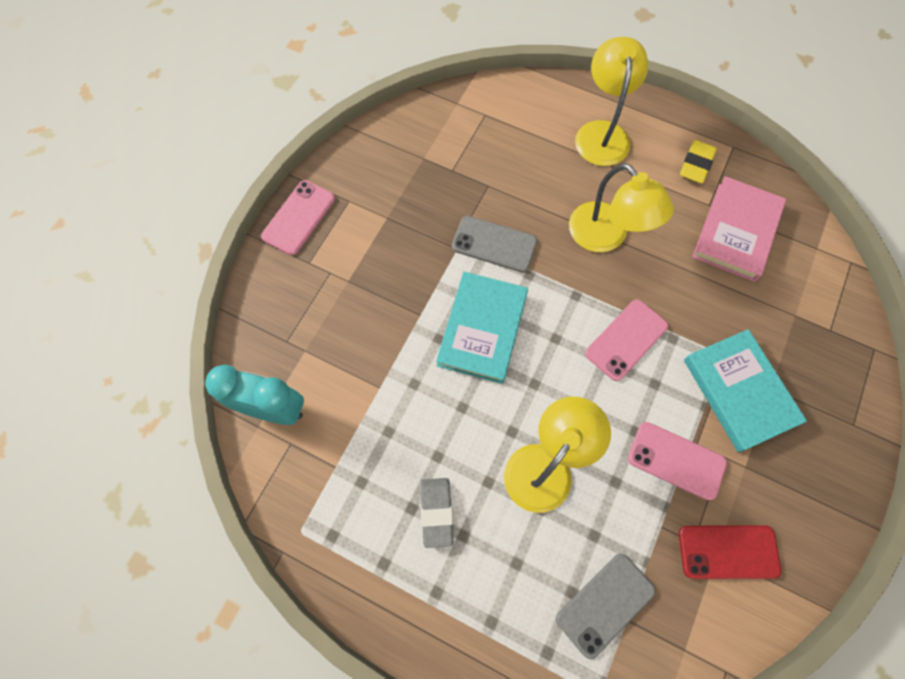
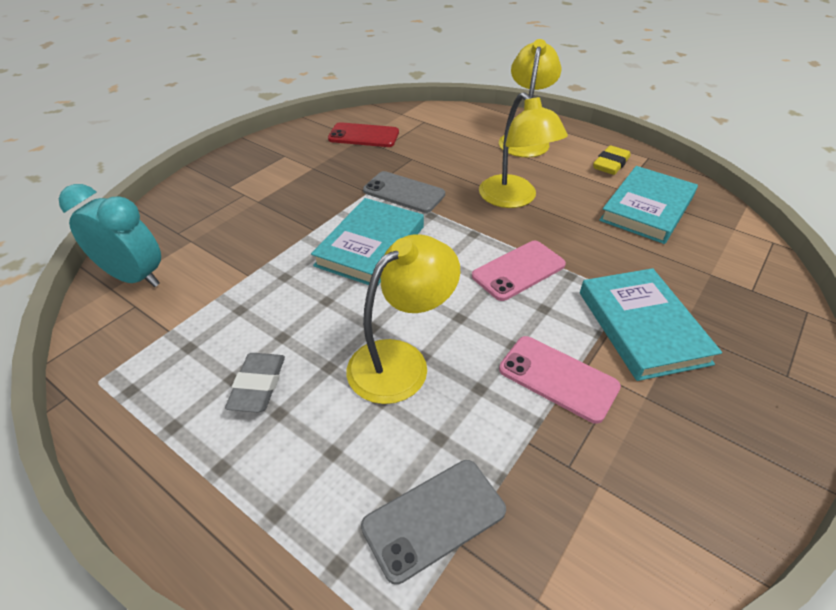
camera: 10 degrees right, 25 degrees down
pink phone [261,180,335,255] -> none
red phone [679,525,781,579] -> red phone moved to [328,122,399,147]
pink book [692,176,786,282] -> turquoise book [599,166,698,244]

